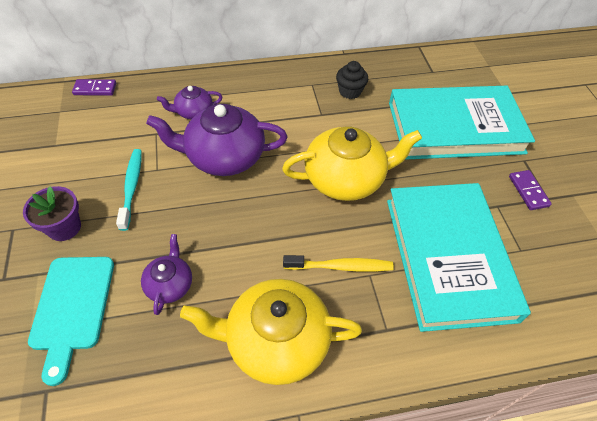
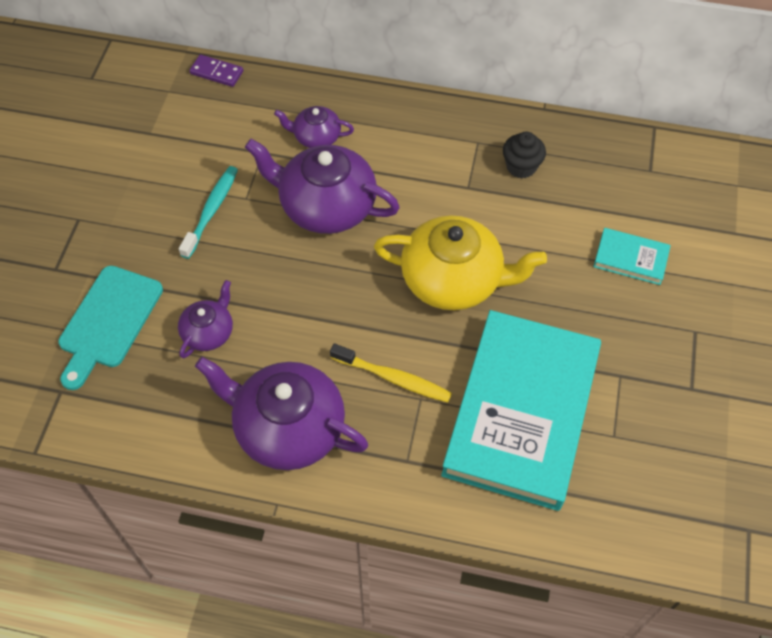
camera: 25 degrees right, 5 degrees up
purple flower pot [23,186,81,241] -> none
yellow teapot [180,279,362,385] -> purple teapot [195,357,368,470]
turquoise book [389,86,535,160] -> turquoise book [593,228,671,285], size x0.41
purple domino [509,170,552,210] -> none

